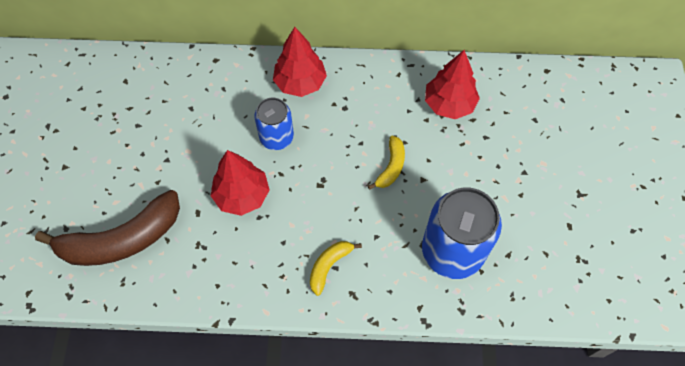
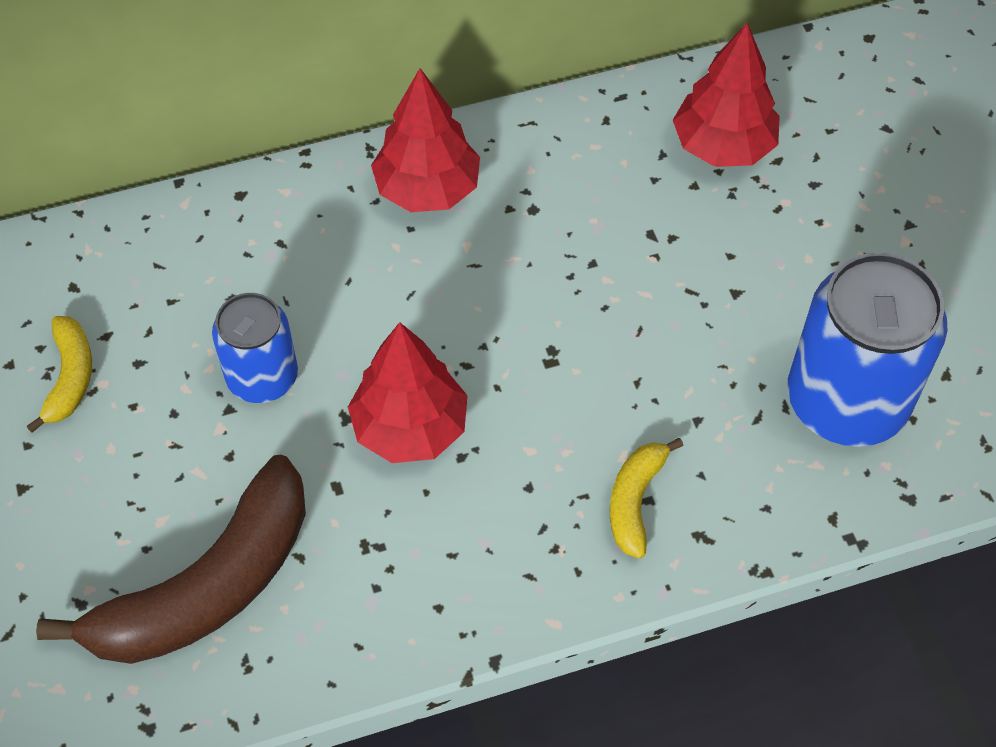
camera: 20 degrees left, 5 degrees down
blue can [254,98,294,150] -> blue can moved to [212,293,298,403]
yellow banana [368,136,405,190] -> yellow banana moved to [26,316,92,433]

